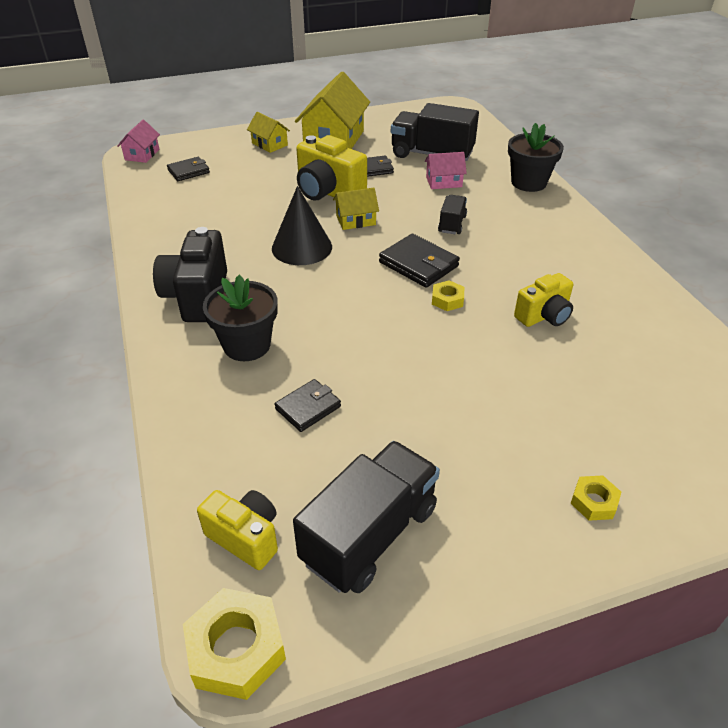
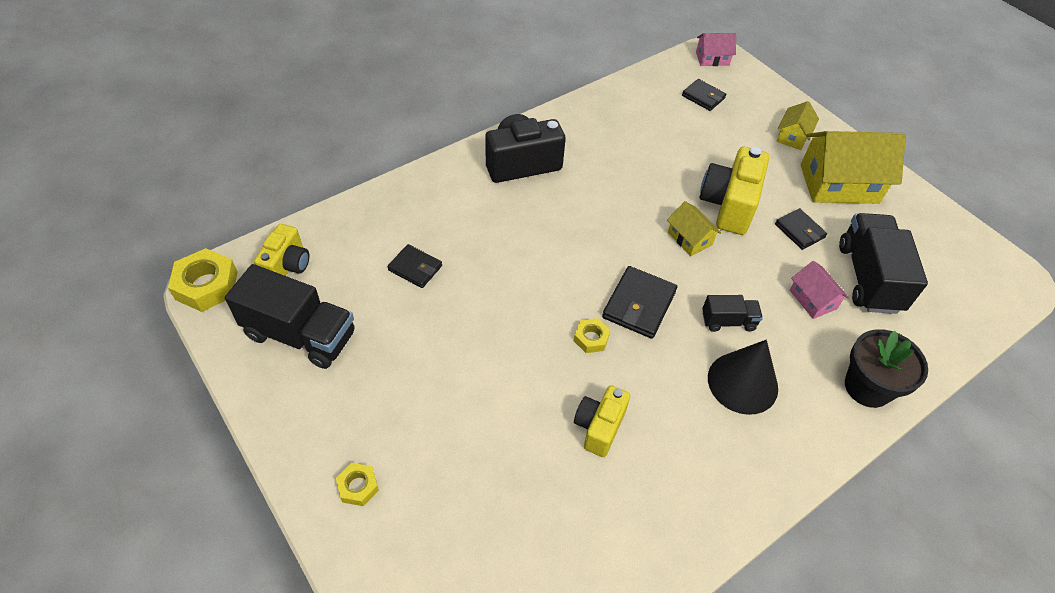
camera: 70 degrees right, 10 degrees up
black flower pot [203,275,278,361] -> none
black cone [272,186,332,265] -> black cone moved to [708,340,778,415]
yellow camera [514,273,573,327] -> yellow camera turned 75 degrees clockwise [574,385,630,457]

